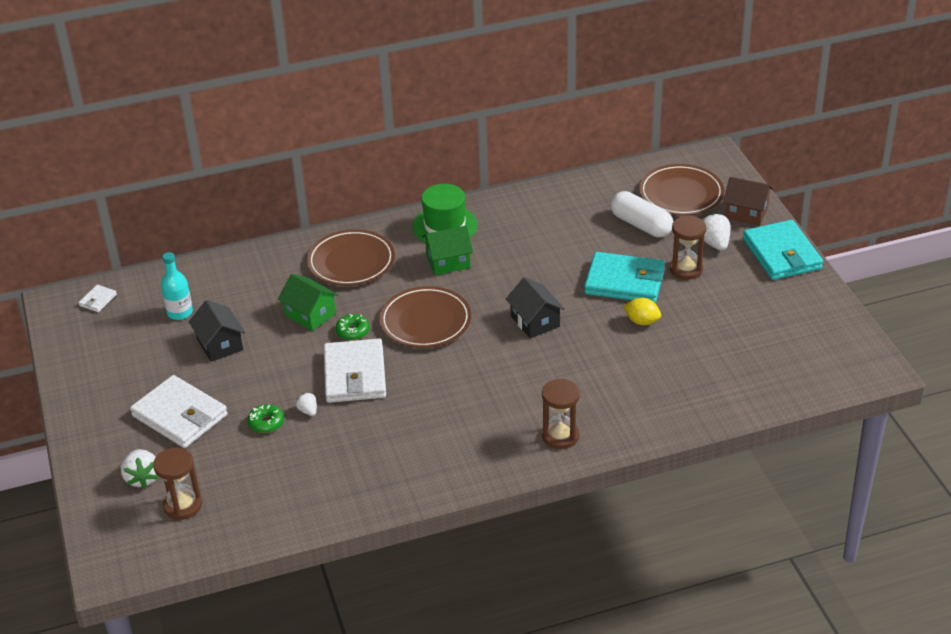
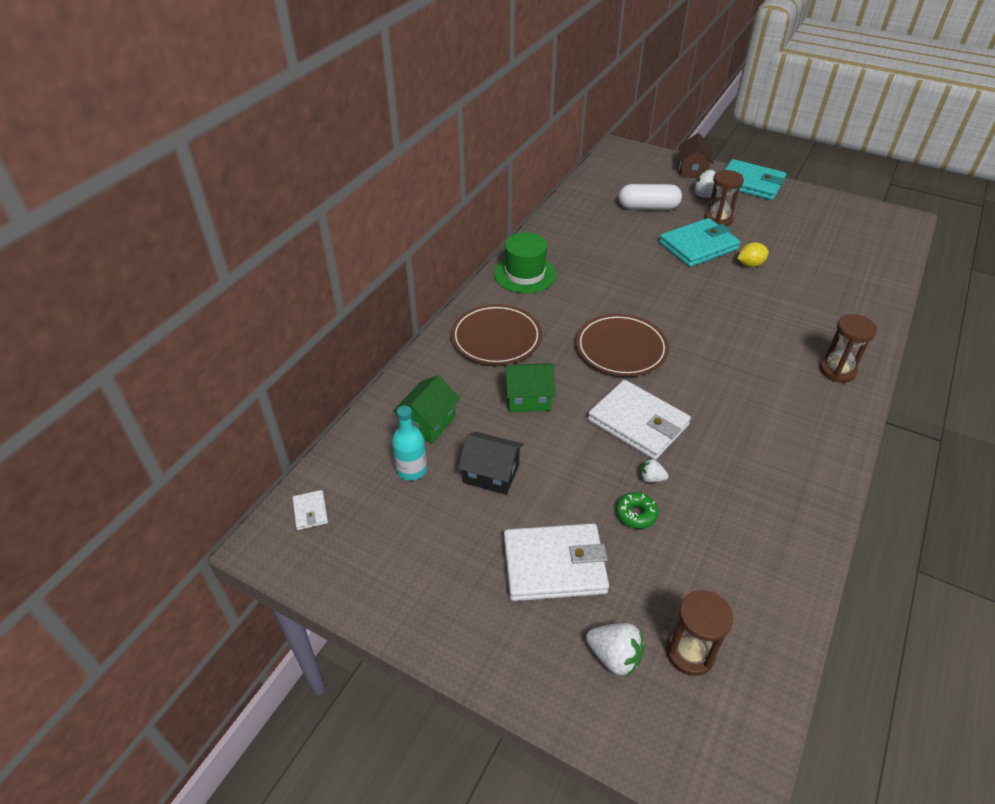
camera: 45 degrees left, 5 degrees up
green donut [335,314,370,340] -> none
green house [422,226,473,275] -> green house moved to [393,375,460,443]
black house [506,277,565,338] -> none
brown plate [639,164,724,216] -> none
brown house [723,177,773,226] -> brown house turned 60 degrees counterclockwise [679,133,714,178]

